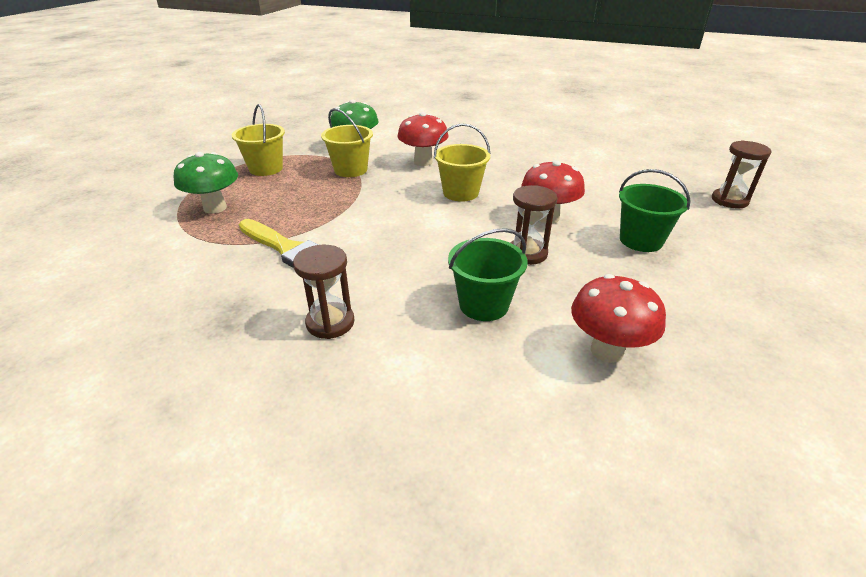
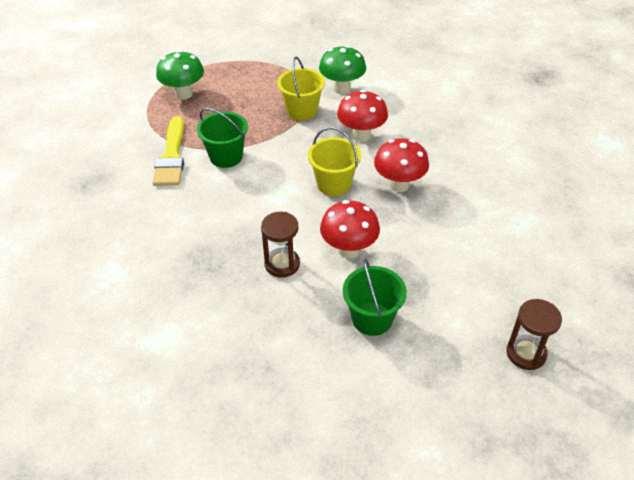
camera: 50 degrees right, 10 degrees up
yellow bucket [232,104,285,176] -> none
brown hourglass [293,245,355,339] -> none
green bucket [448,228,528,321] -> green bucket moved to [197,108,248,168]
red mushroom [571,274,666,363] -> red mushroom moved to [374,138,429,192]

